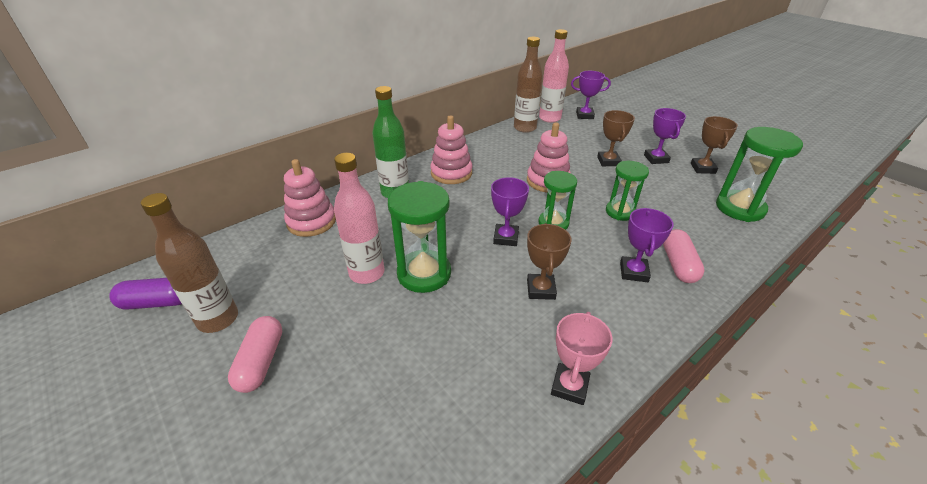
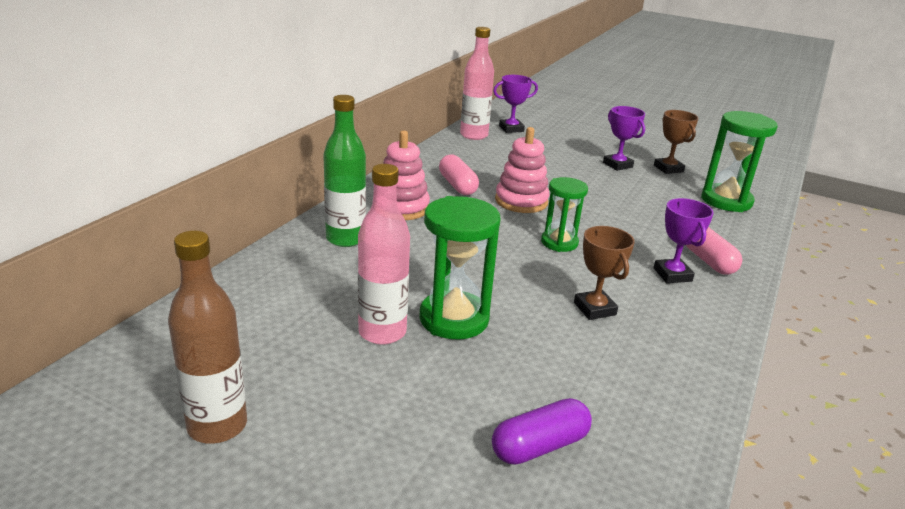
camera: 25 degrees left, 10 degrees down
purple capsule [109,278,182,310] -> purple capsule moved to [492,398,592,465]
pink capsule [228,316,282,393] -> pink capsule moved to [439,154,479,195]
pink stacking toy [284,159,336,237] -> none
purple trophy [491,177,529,246] -> none
brown bottle [514,37,543,133] -> none
pink trophy [551,312,612,405] -> none
brown trophy [597,110,635,166] -> none
green hourglass [606,161,649,221] -> none

